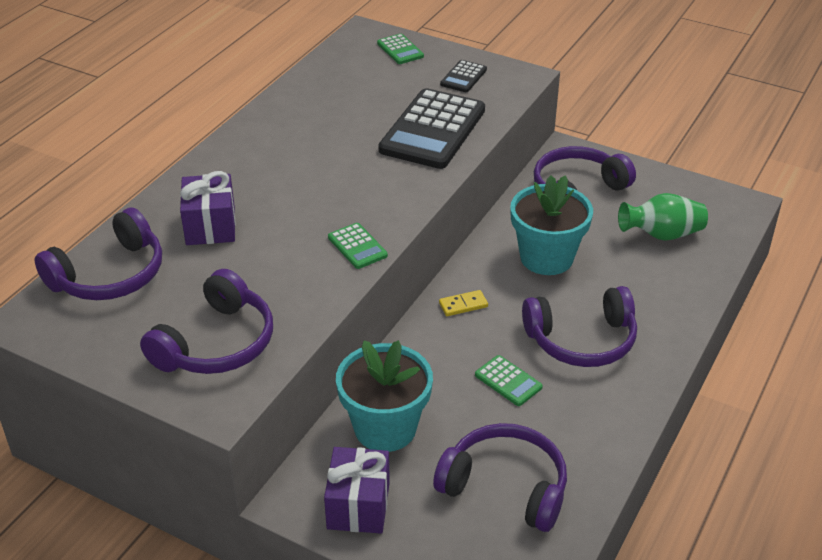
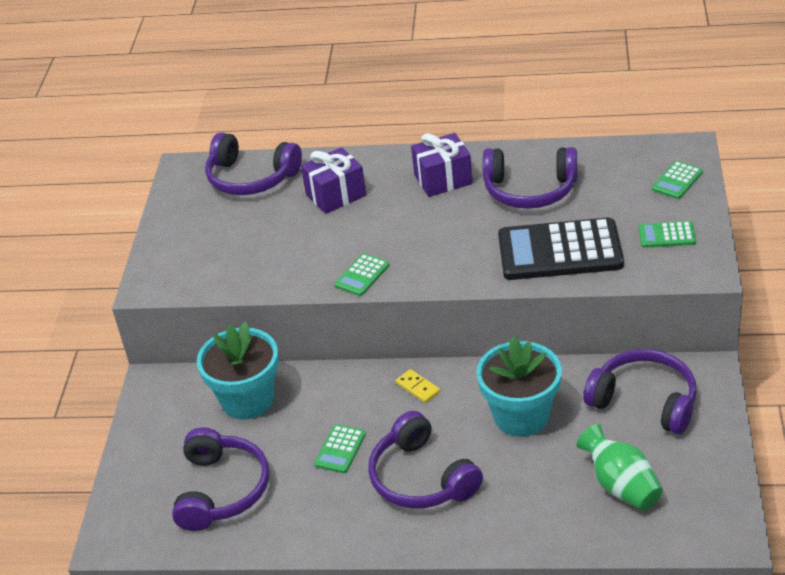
camera: 70 degrees right, 0 degrees up
purple headphones [140,269,273,374] -> purple headphones moved to [482,147,577,209]
purple gift [324,447,390,534] -> purple gift moved to [411,133,473,197]
black calculator [440,60,487,92] -> green calculator [639,221,696,248]

